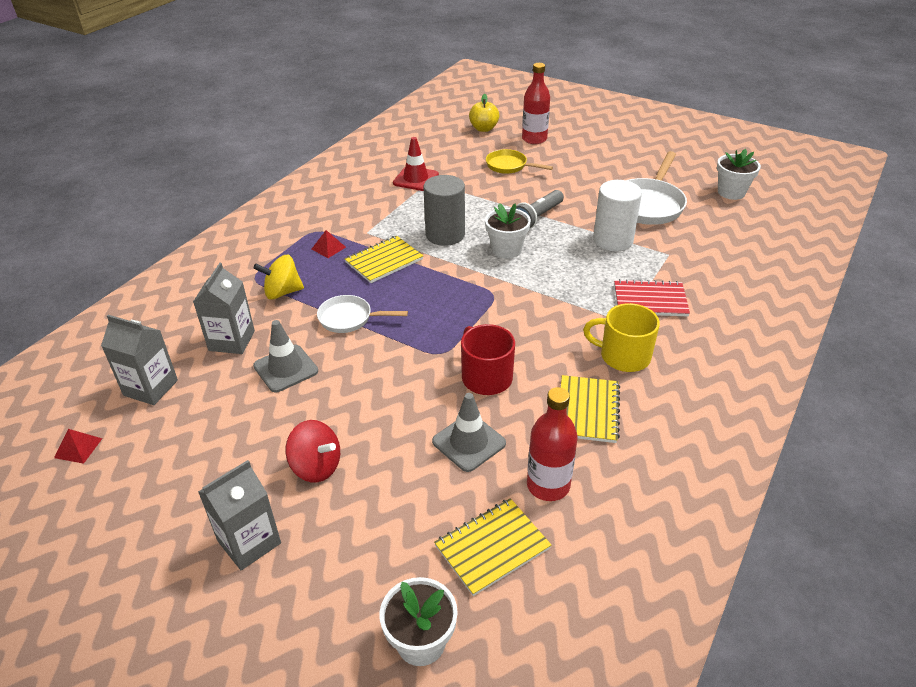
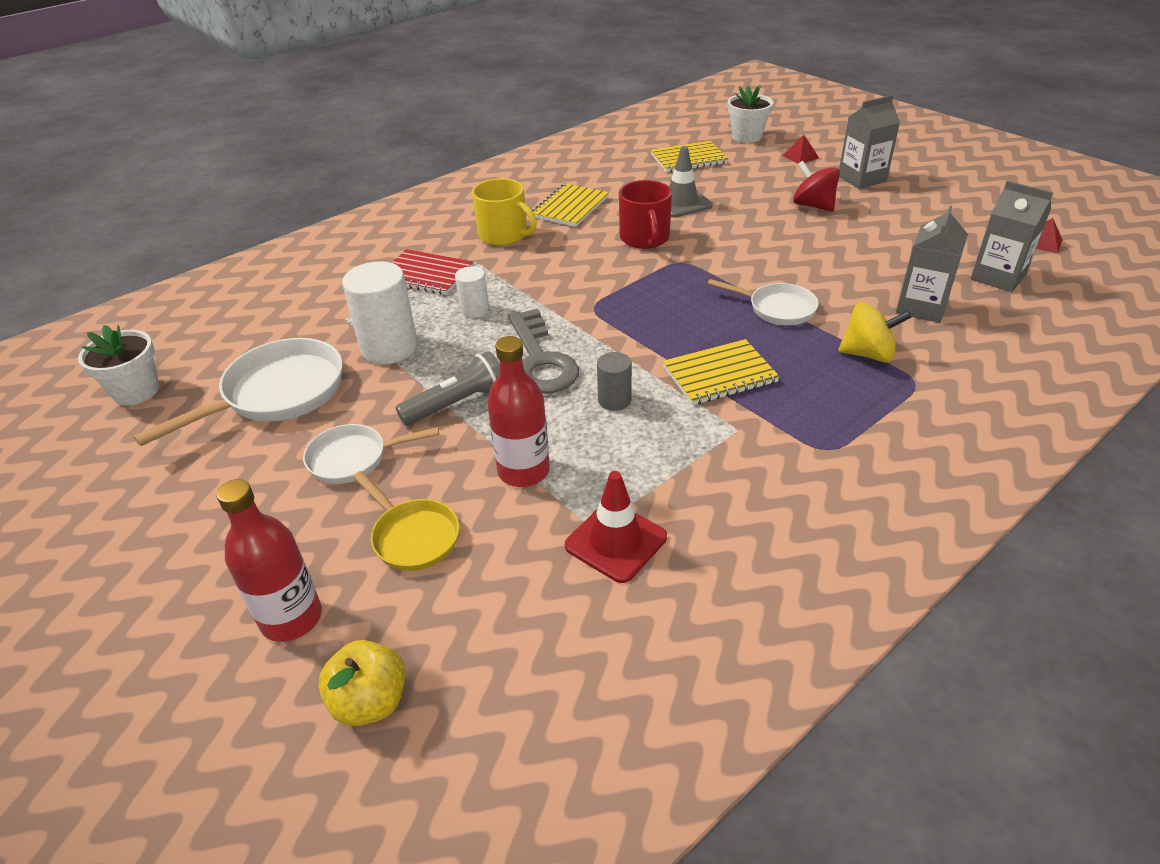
camera: 160 degrees left, 0 degrees up
grey traffic cone [253,320,318,392] -> none
red pyramid [312,230,346,258] -> red pyramid moved to [782,135,819,164]
grey cylinder [424,175,465,246] -> grey cylinder [597,352,632,411], size x0.53
white flower pot [485,203,531,259] -> grey key [508,309,579,394]
red bottle [527,387,578,501] -> red bottle moved to [487,336,550,487]
none -> white pan [303,424,439,484]
none -> white cylinder [455,266,489,318]

